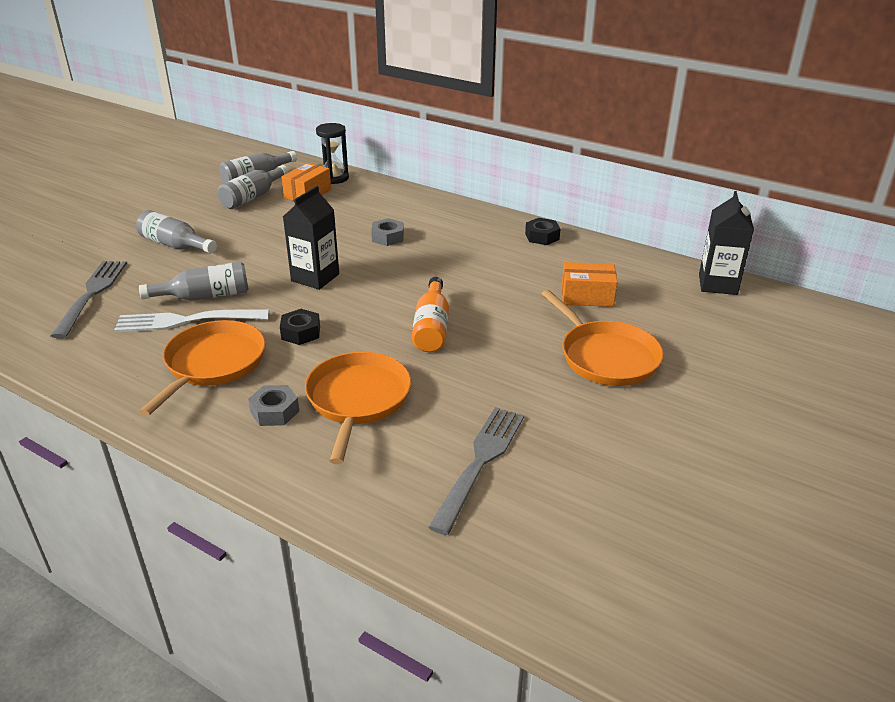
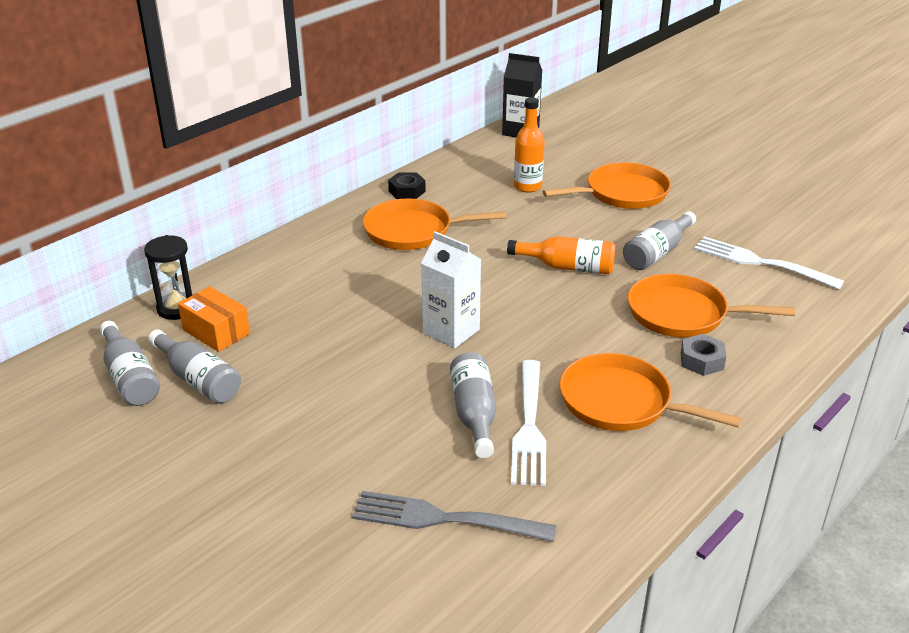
camera: 80 degrees left, 0 degrees up
grey bottle [136,210,217,253] -> grey bottle moved to [623,211,696,270]
black nut [280,309,320,345] -> none
black carton [283,186,339,290] -> white carton [421,231,481,349]
grey nut [371,218,404,246] -> none
grey fork [428,407,524,535] -> white fork [694,236,844,290]
orange box [562,262,617,307] -> orange bottle [514,97,545,193]
none -> orange pan [363,198,506,250]

